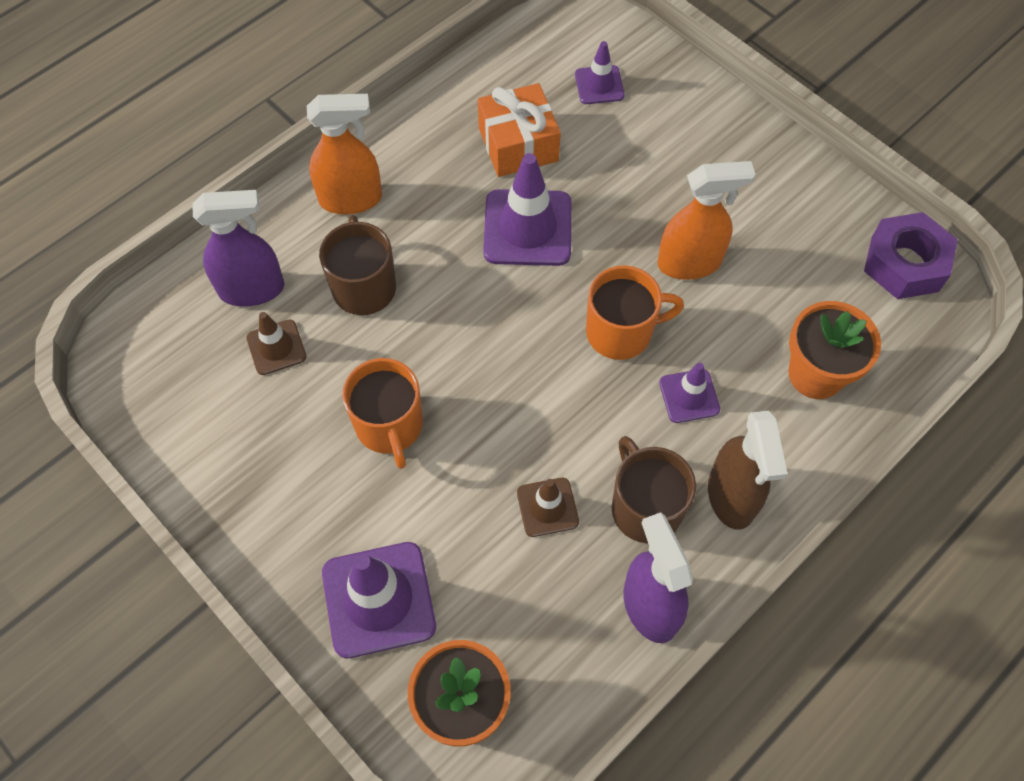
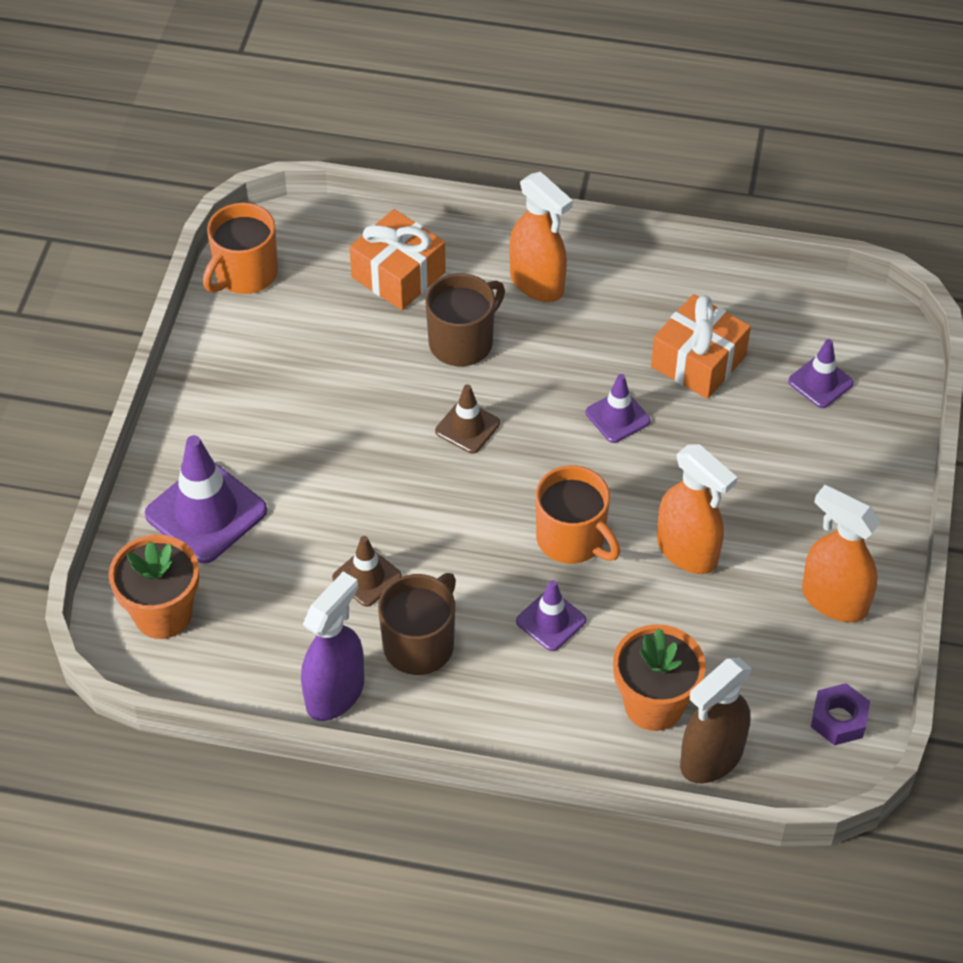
camera: 55 degrees right, 10 degrees down
purple spray bottle [192,190,284,307] -> orange gift [349,209,446,310]
brown traffic cone [246,312,306,375] -> brown traffic cone moved to [435,384,500,454]
orange mug [342,358,423,469] -> orange mug moved to [203,203,278,294]
purple traffic cone [483,153,571,266] -> purple traffic cone [586,374,651,443], size x0.56
brown spray bottle [708,411,788,530] -> brown spray bottle moved to [680,658,752,783]
purple nut [864,212,958,299] -> purple nut [811,683,870,745], size x0.61
none -> orange spray bottle [802,485,881,622]

